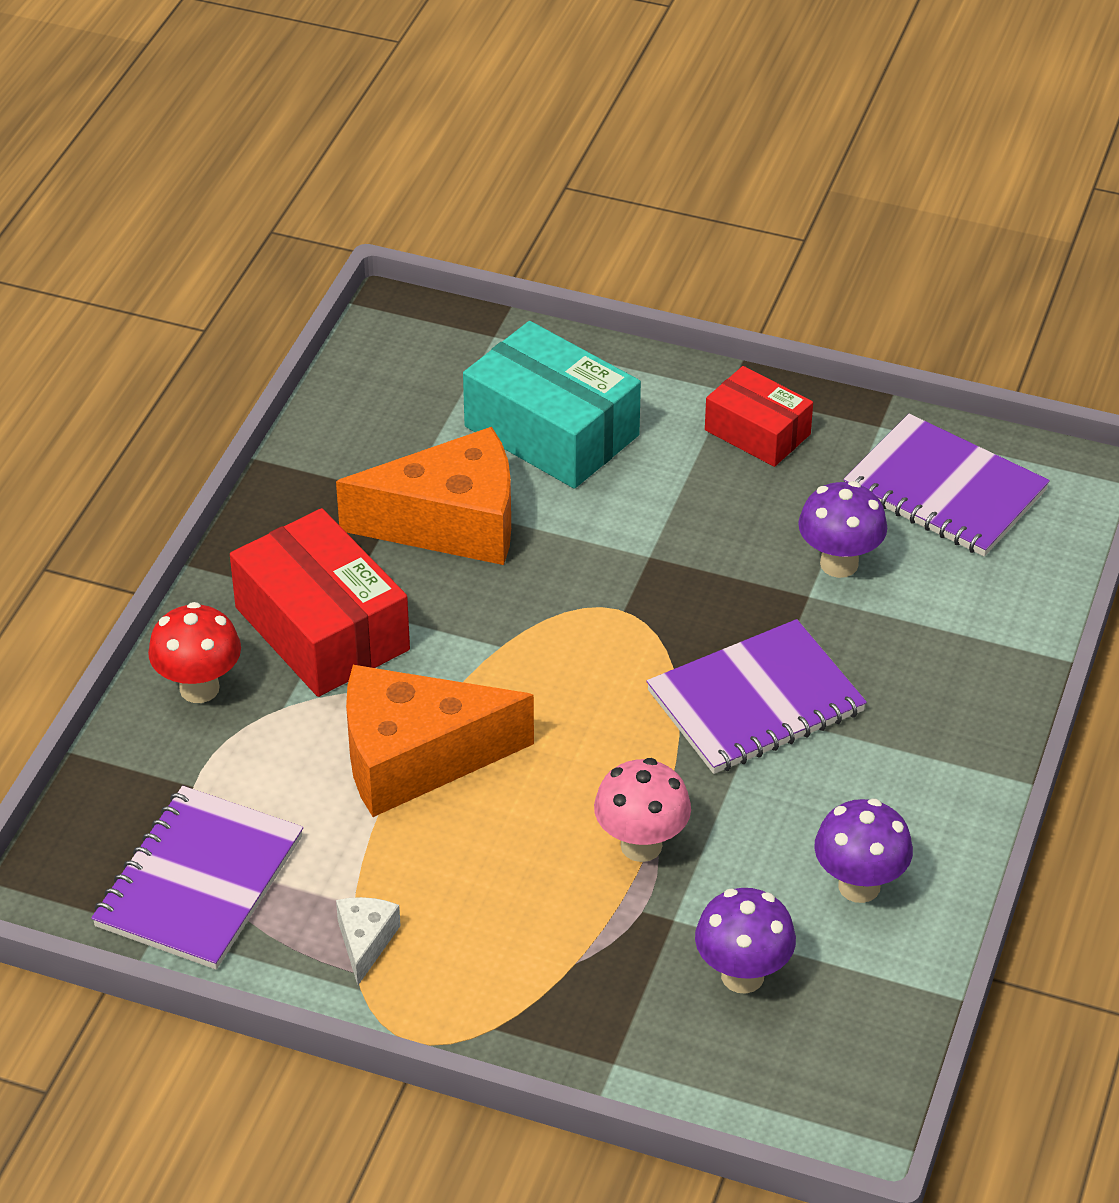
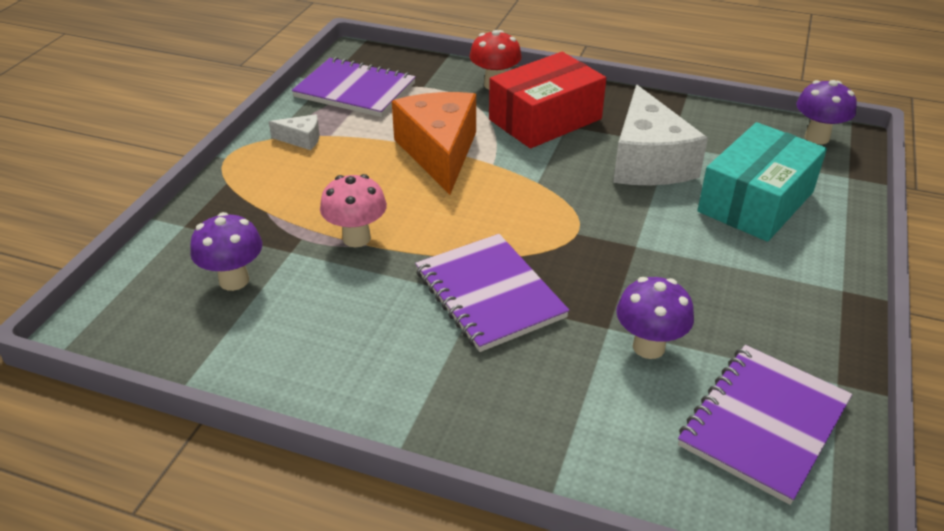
camera: 90 degrees right, 5 degrees down
orange cheese [336,427,511,565] -> white cheese [613,85,708,185]
red box [705,366,813,467] -> none
purple mushroom [814,799,913,903] -> purple mushroom moved to [796,80,857,145]

